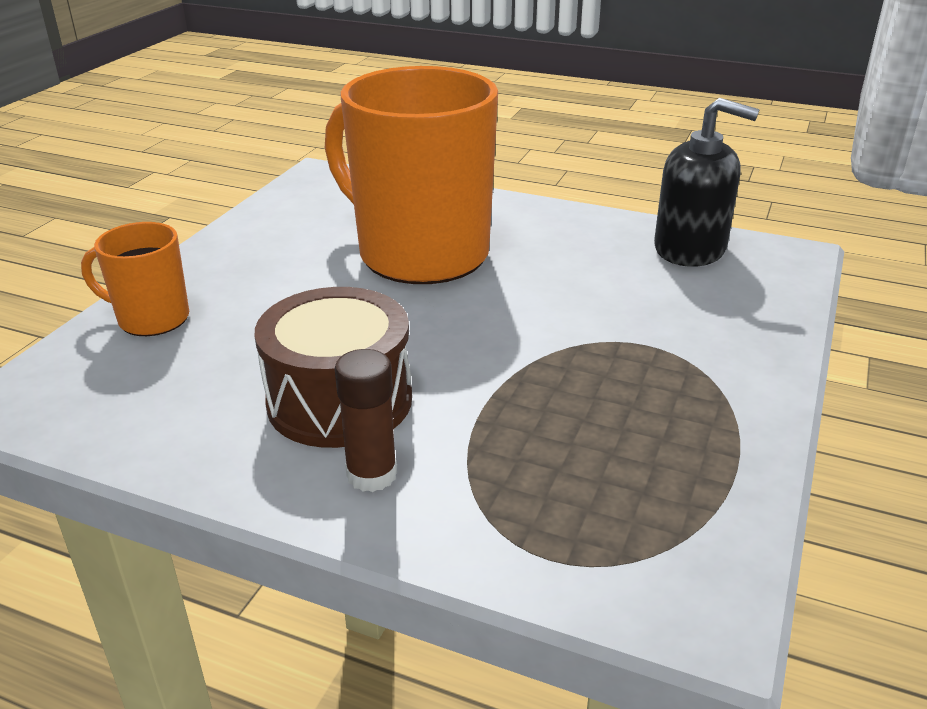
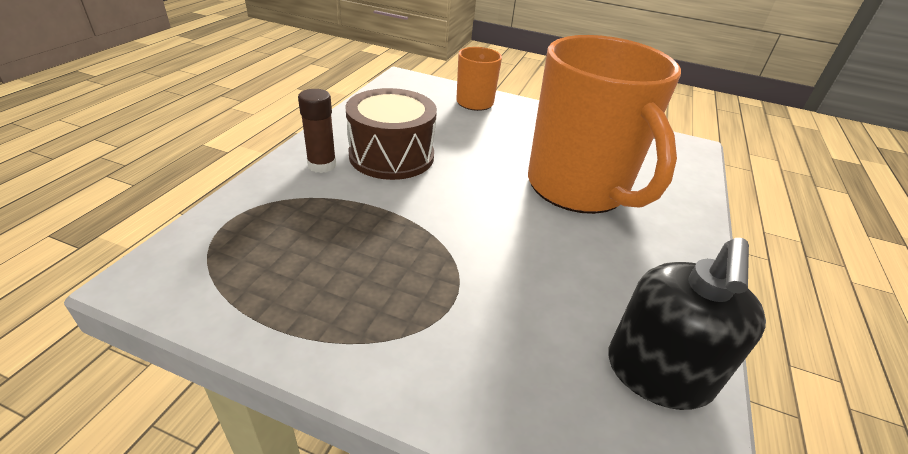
camera: 85 degrees right, 5 degrees up
orange mug [325,66,498,284] -> orange mug turned 120 degrees clockwise [528,35,681,214]

